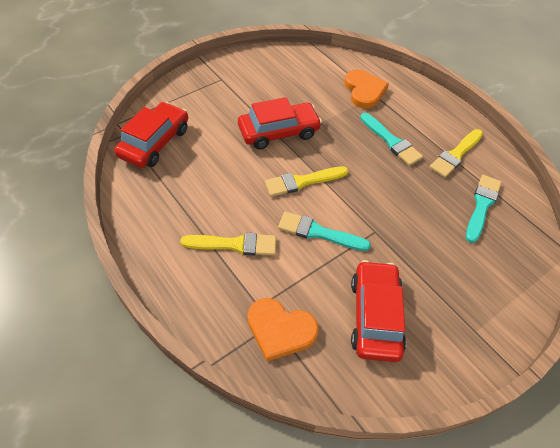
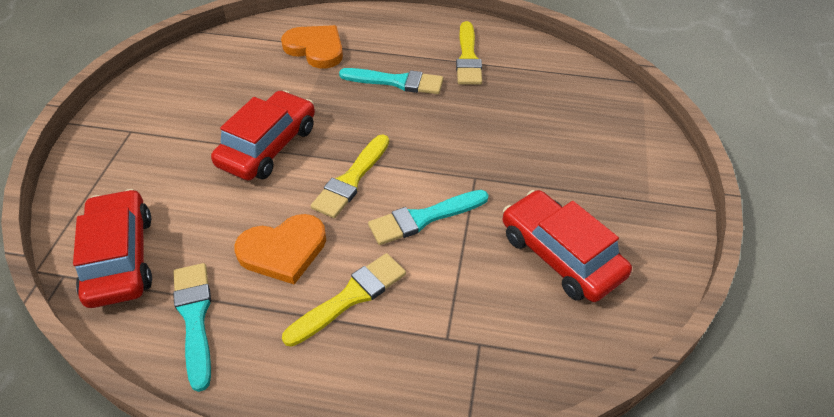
camera: 40 degrees left, 5 degrees down
orange heart [248,298,319,361] -> orange heart moved to [234,214,326,284]
turquoise brush [466,175,501,243] -> turquoise brush moved to [173,263,211,392]

